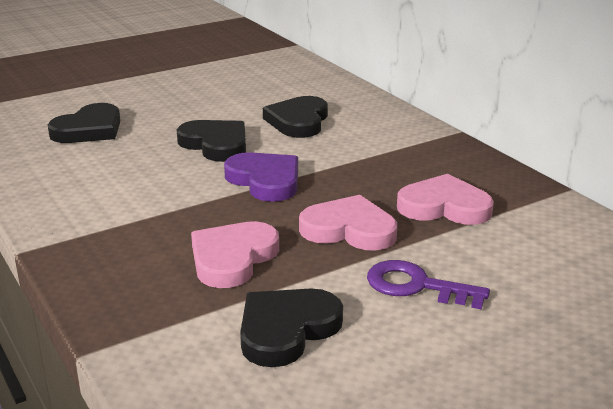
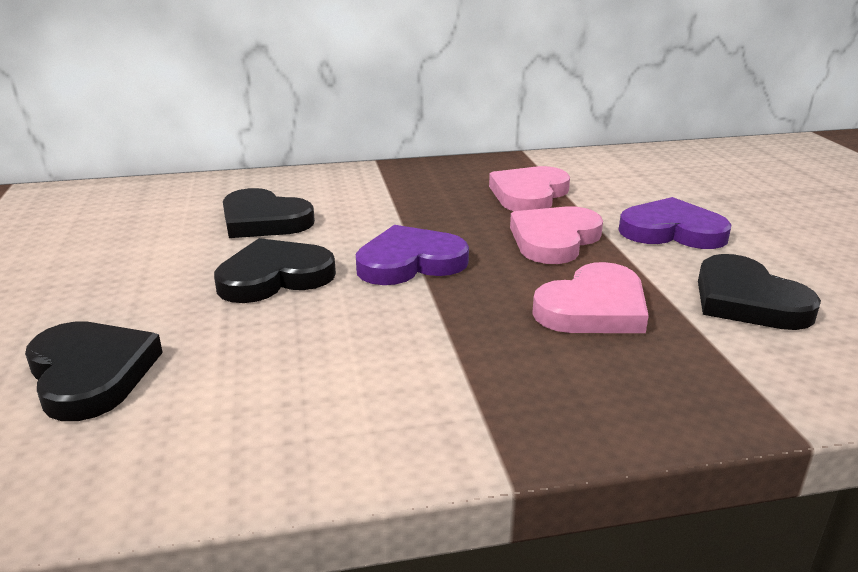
camera: 70 degrees left, 0 degrees up
pink heart [191,221,279,288] -> pink heart turned 90 degrees counterclockwise [532,262,649,333]
purple key [367,260,490,309] -> purple heart [619,197,732,249]

